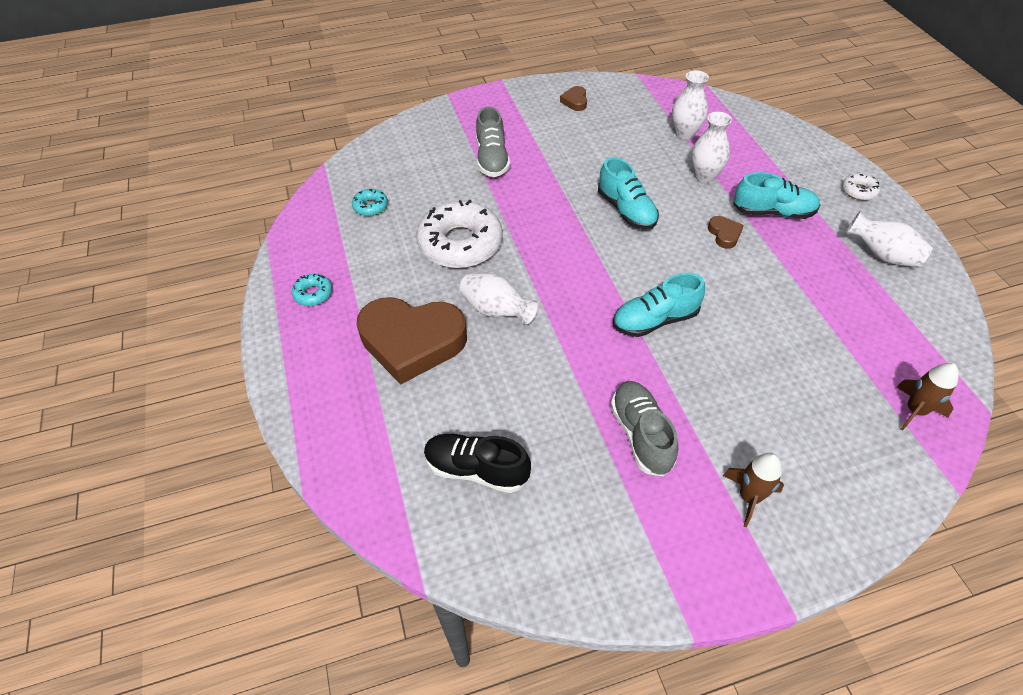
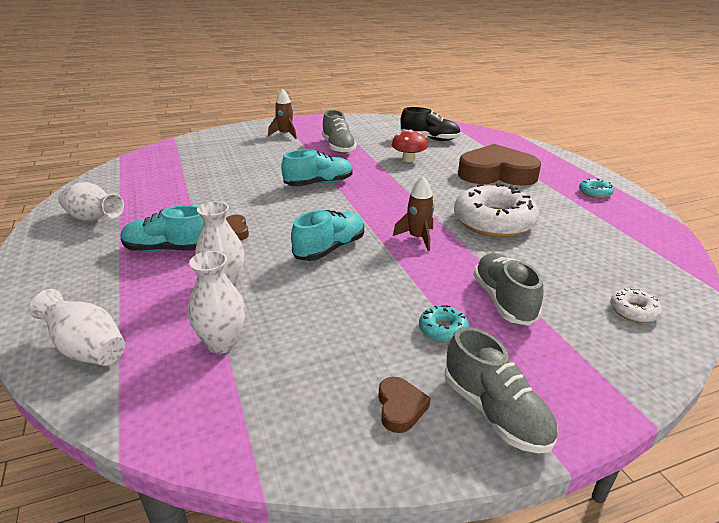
camera: 175 degrees right, 20 degrees down
turquoise donut [352,189,388,216] -> turquoise donut moved to [419,305,469,343]
white vase [459,273,538,325] -> white vase moved to [29,289,125,366]
turquoise shoe [598,157,659,230] -> turquoise shoe turned 75 degrees clockwise [291,210,364,261]
white donut [842,173,880,200] -> white donut moved to [610,288,662,323]
brown rocket [896,363,959,431] -> brown rocket moved to [393,176,434,251]
none -> red mushroom [392,130,428,162]
none -> grey shoe [444,327,557,454]

